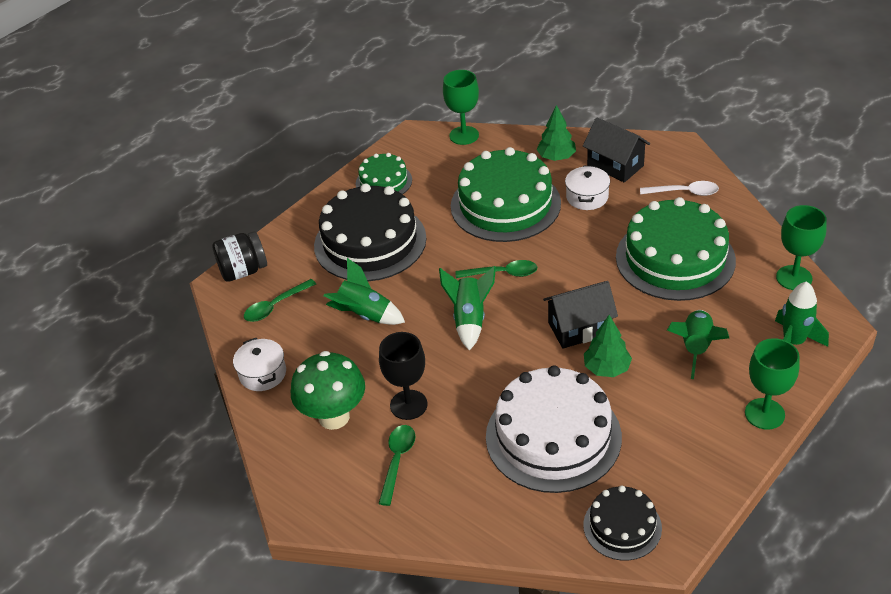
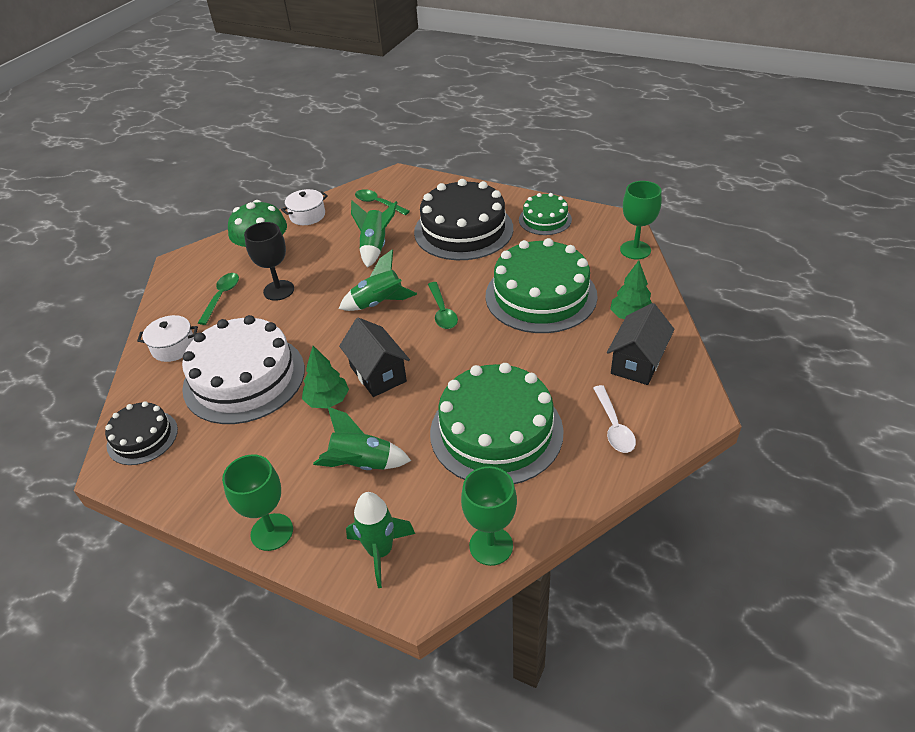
camera: 75 degrees right, 0 degrees up
black jar [212,231,267,282] -> none
green spoon [378,425,415,506] -> green spoon turned 75 degrees counterclockwise [198,273,239,325]
white pot [565,166,610,210] -> white pot moved to [137,315,198,362]

